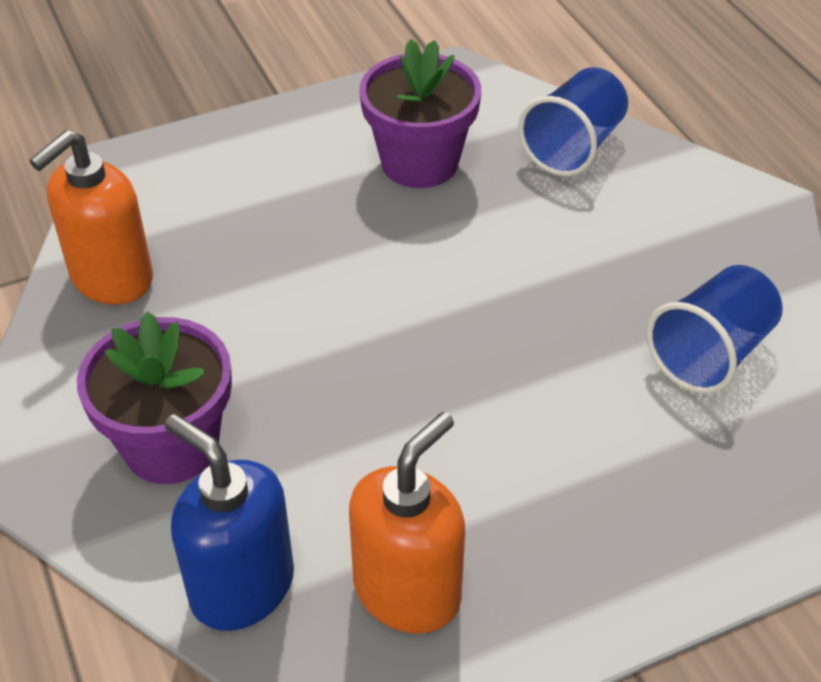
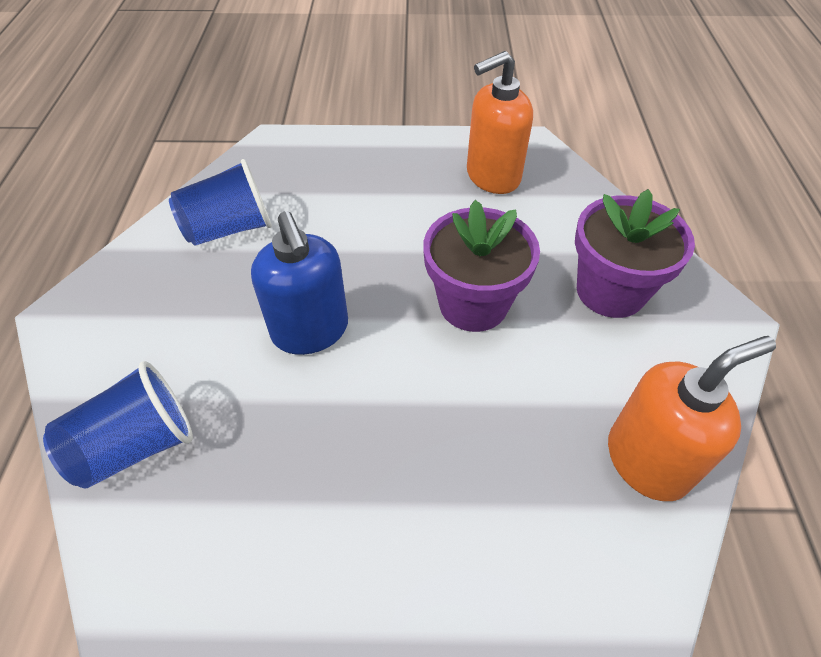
camera: 155 degrees left, 5 degrees up
blue soap dispenser [165,414,294,631] -> blue soap dispenser moved to [251,211,348,355]
purple flower pot [359,39,481,188] -> purple flower pot moved to [423,200,540,332]

